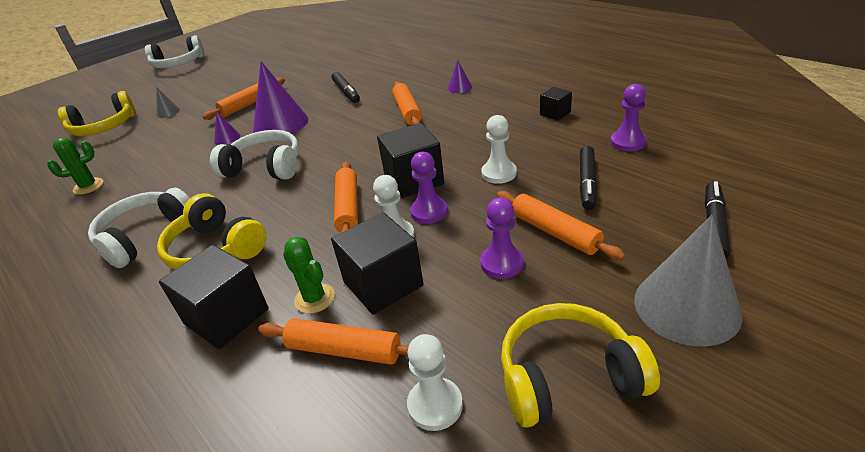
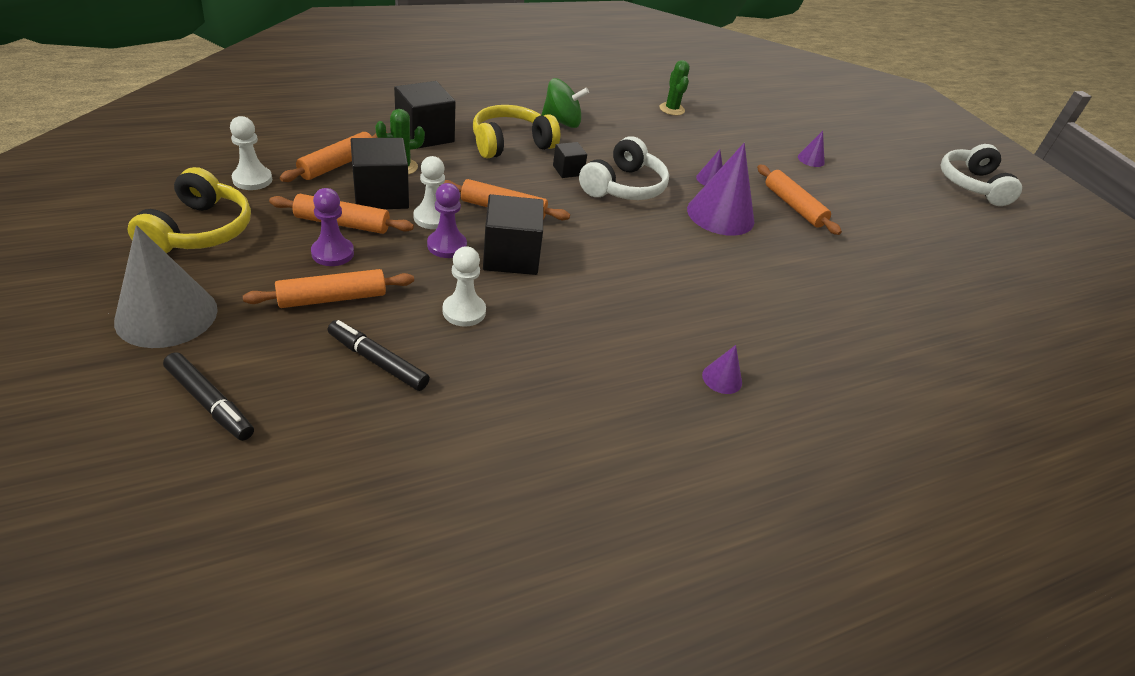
camera: 100 degrees right, 5 degrees up
yellow headphones [58,91,136,136] -> none
white headphones [88,188,190,268] -> green spinning top [541,78,589,128]
grey cone [156,87,180,118] -> purple cone [798,131,825,167]
black marker [331,72,360,103] -> none
orange rolling pin [392,81,422,125] -> orange rolling pin moved to [269,194,414,234]
black cube [540,87,572,121] -> black cube moved to [553,142,587,178]
purple pawn [610,84,647,151] -> none

